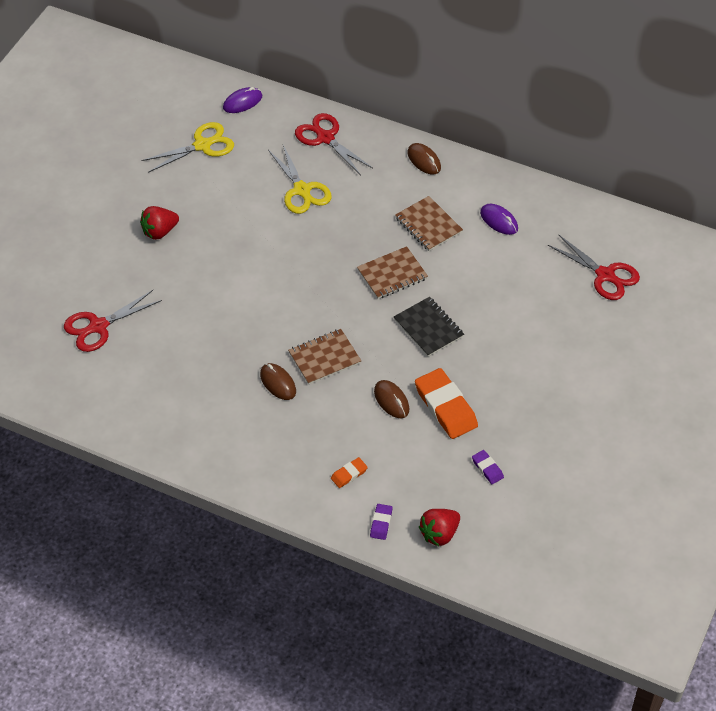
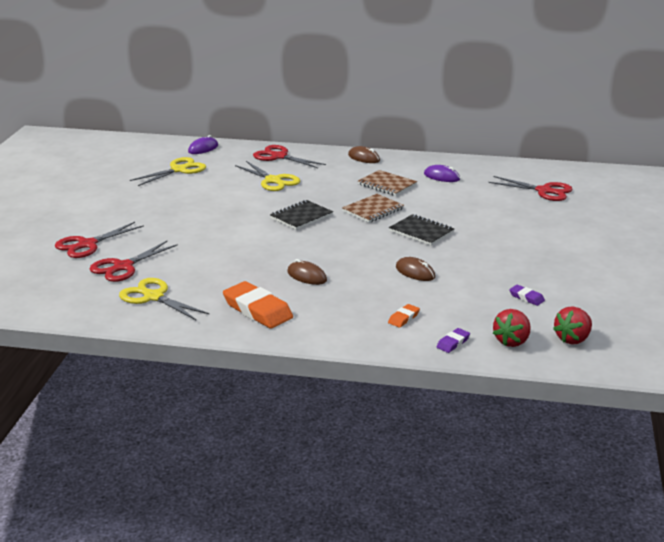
camera: 15 degrees left, 25 degrees down
red strawberry [140,206,179,240] -> red strawberry moved to [553,306,592,345]
brown notebook [288,329,361,385] -> none
purple eraser [370,504,393,540] -> purple eraser turned 45 degrees clockwise [437,328,470,353]
orange eraser [415,368,478,439] -> orange eraser moved to [223,281,293,329]
none -> red scissors [55,222,144,258]
none -> yellow scissors [119,278,209,320]
none -> black notebook [270,200,333,230]

